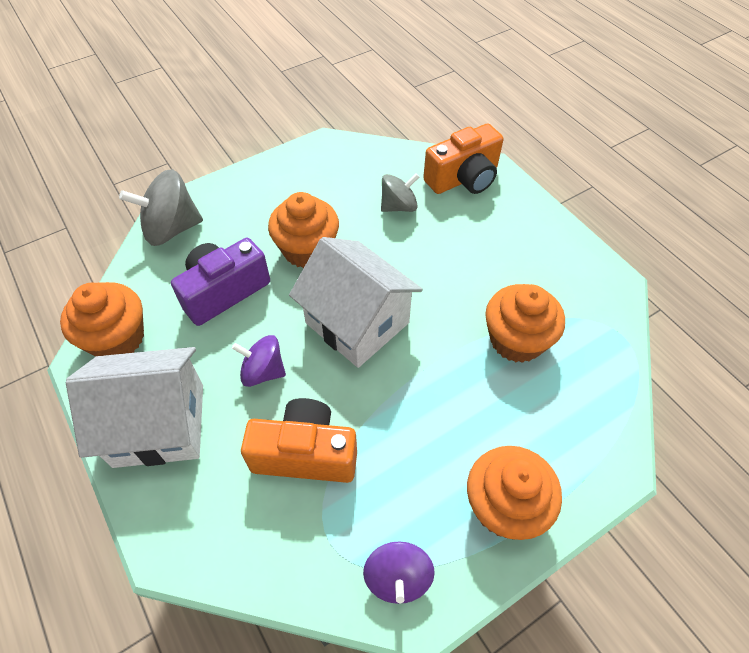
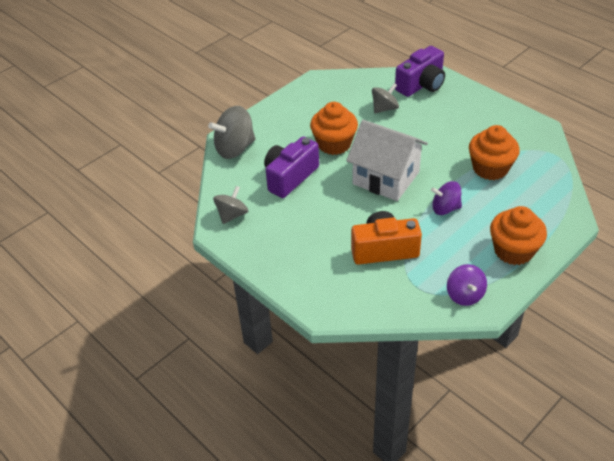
camera: 10 degrees left, 10 degrees down
orange cupcake [60,282,144,356] -> grey spinning top [213,186,248,224]
white house [66,347,203,468] -> none
purple spinning top [232,335,286,387] -> purple spinning top moved to [431,181,462,215]
orange camera [423,124,503,194] -> purple camera [395,46,445,97]

